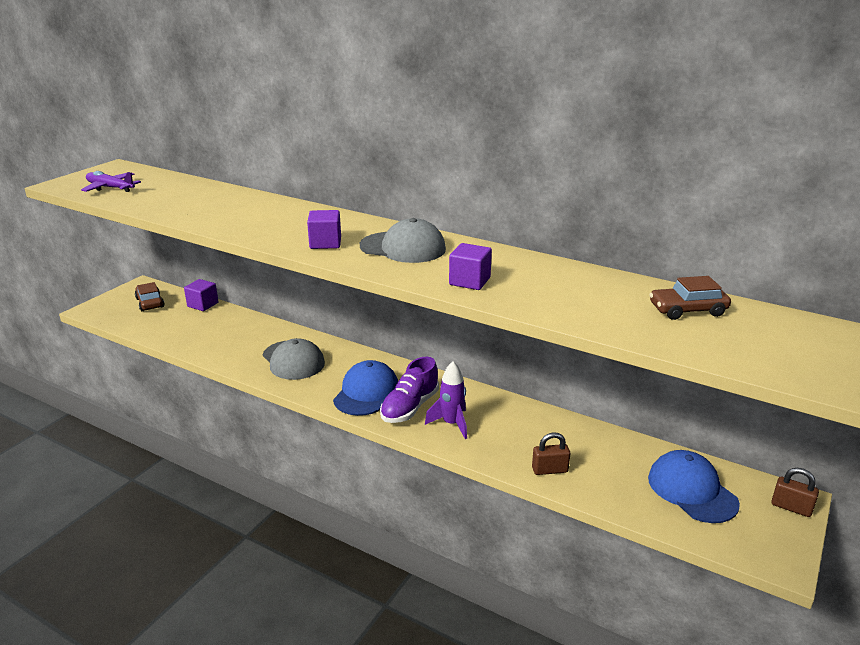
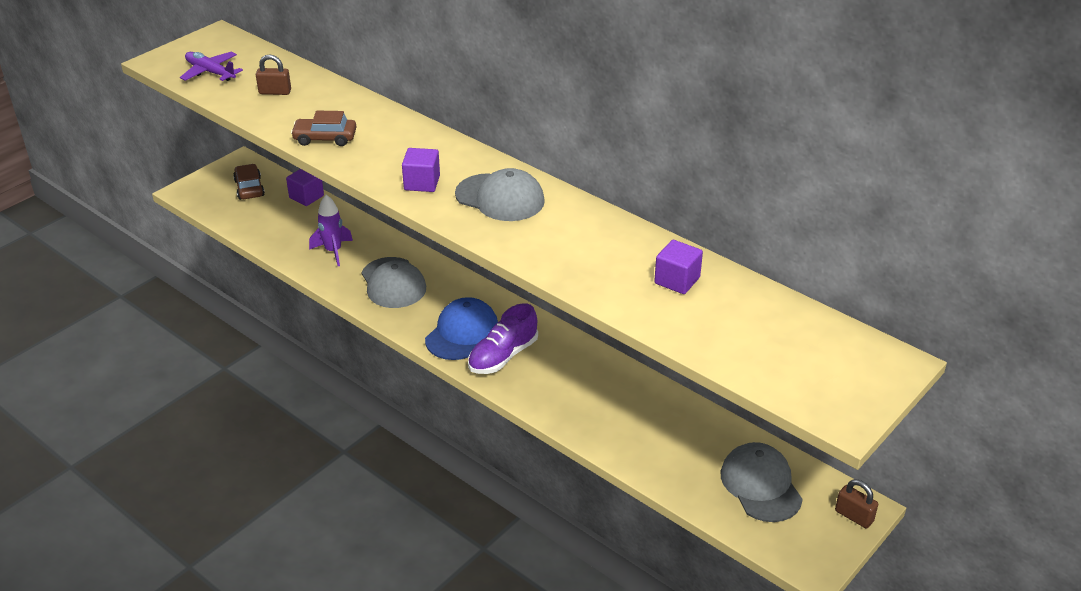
camera: 10 degrees right, 10 degrees up
purple rocket [425,361,467,439] -> purple rocket moved to [309,195,353,266]
purple cube [449,243,492,290] -> purple cube moved to [654,240,703,294]
brown padlock [532,432,570,475] -> brown padlock moved to [256,54,291,95]
blue cap [648,450,740,523] -> grey cap [721,442,803,522]
brown car [649,276,731,320] -> brown car moved to [291,111,356,146]

